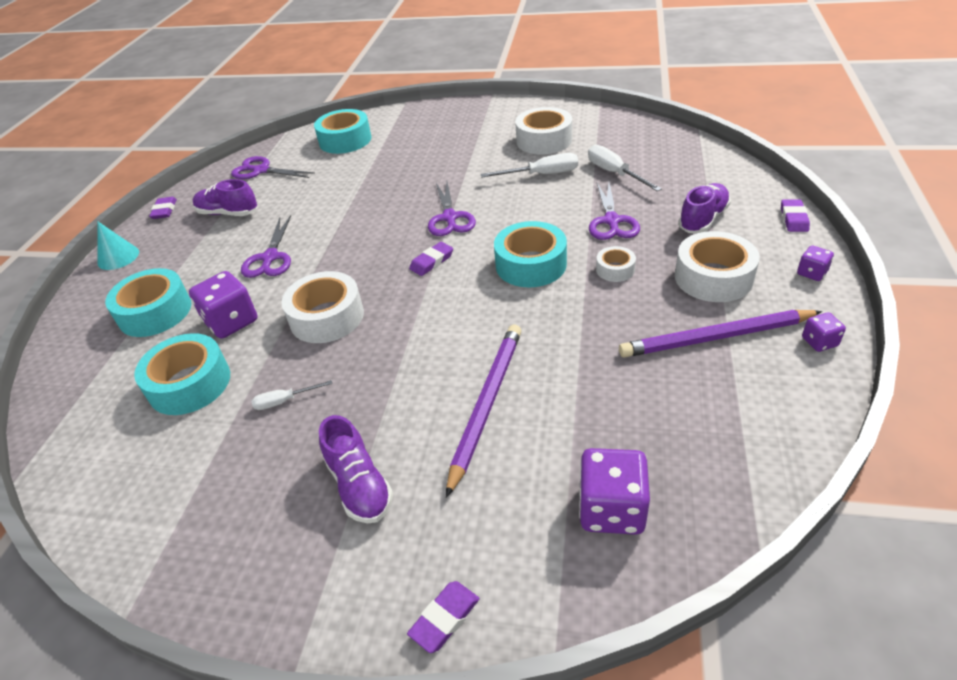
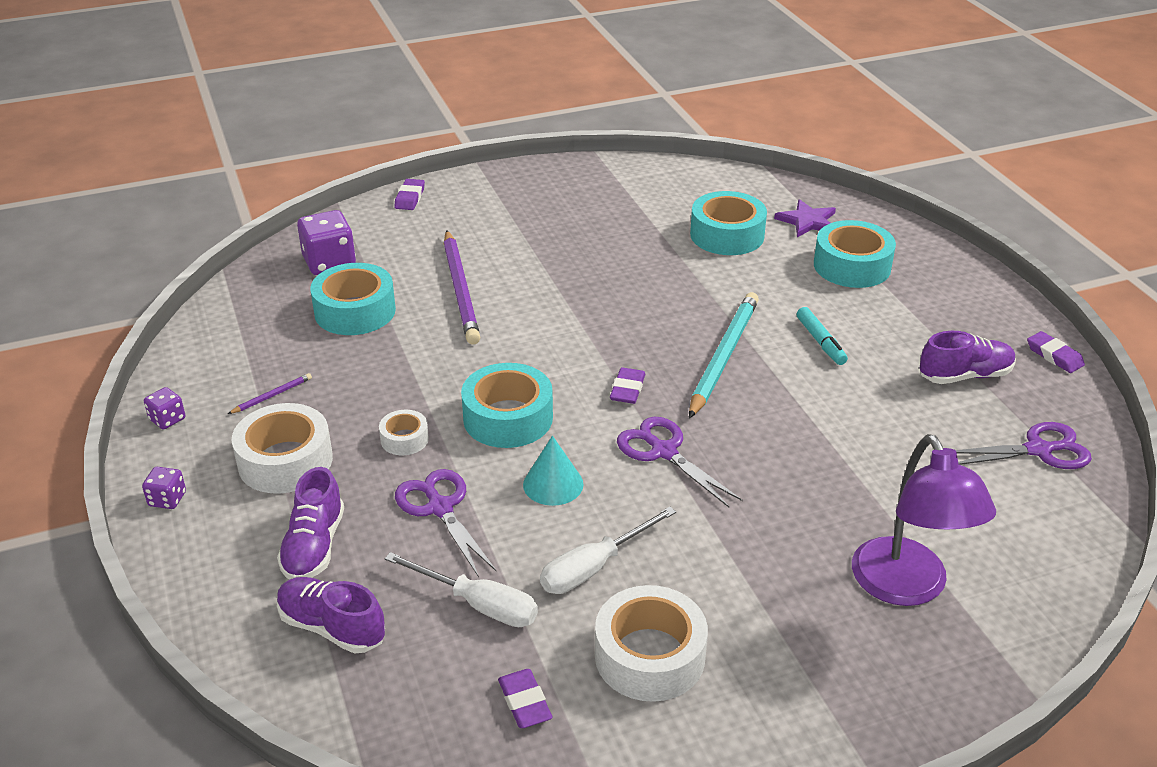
camera: 145 degrees right, 5 degrees down
turquoise cone [97,222,139,270] -> turquoise cone moved to [523,436,583,506]
purple dice [189,271,258,339] -> none
purple scissors [241,215,291,278] -> turquoise marker [797,307,848,365]
white screwdriver [252,380,332,410] -> none
white tape [282,271,364,343] -> none
turquoise tape [314,109,371,154] -> turquoise tape moved to [310,263,396,335]
purple shoe [319,415,393,523] -> purple shoe moved to [277,577,385,654]
purple pencil [619,310,822,357] -> purple pencil [228,373,312,414], size x0.42
purple eraser [781,199,810,232] -> purple eraser moved to [498,669,553,728]
none -> turquoise pencil [689,292,759,418]
none -> purple star [774,199,836,237]
none -> purple lamp [852,434,996,606]

